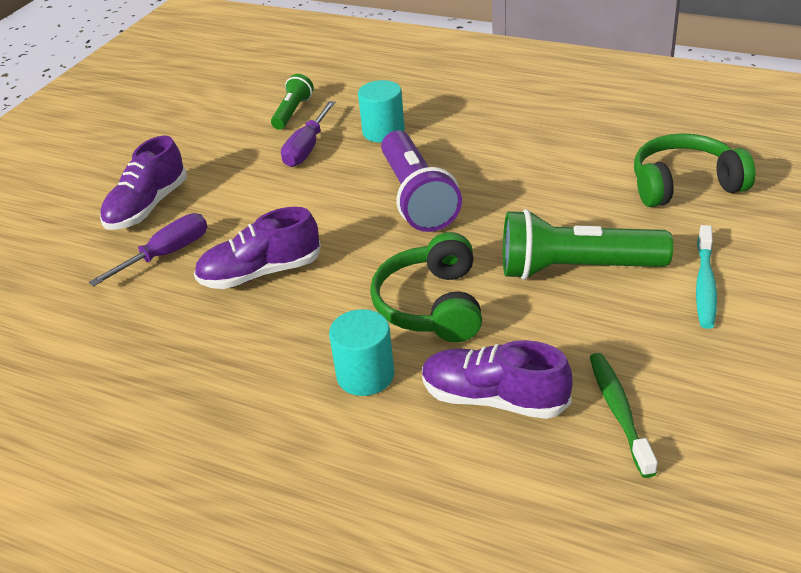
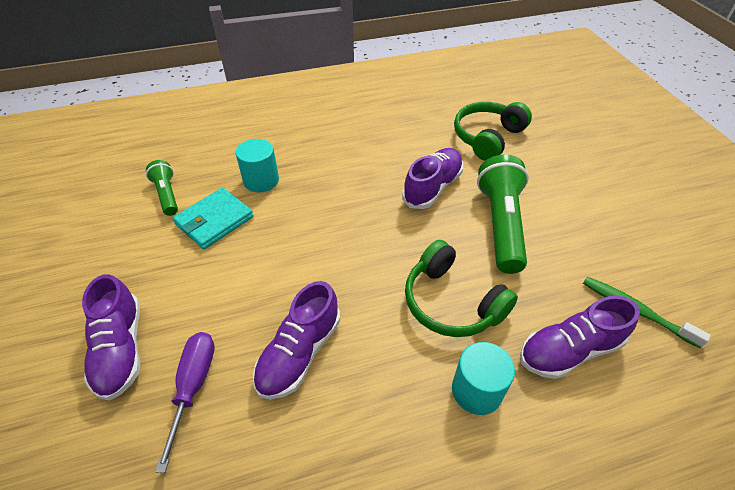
camera: 45 degrees left, 10 degrees up
purple screwdriver [281,101,336,167] -> turquoise wallet [173,187,254,249]
purple flashlight [381,131,462,232] -> none
green flashlight [503,209,673,280] -> green flashlight turned 135 degrees clockwise [477,154,529,274]
turquoise toothbrush [696,225,717,329] -> none
none -> purple shoe [402,148,463,209]

